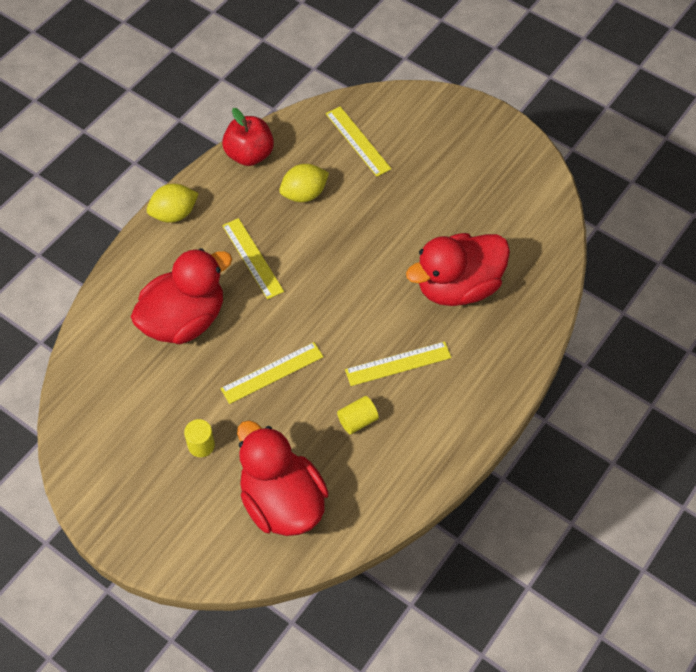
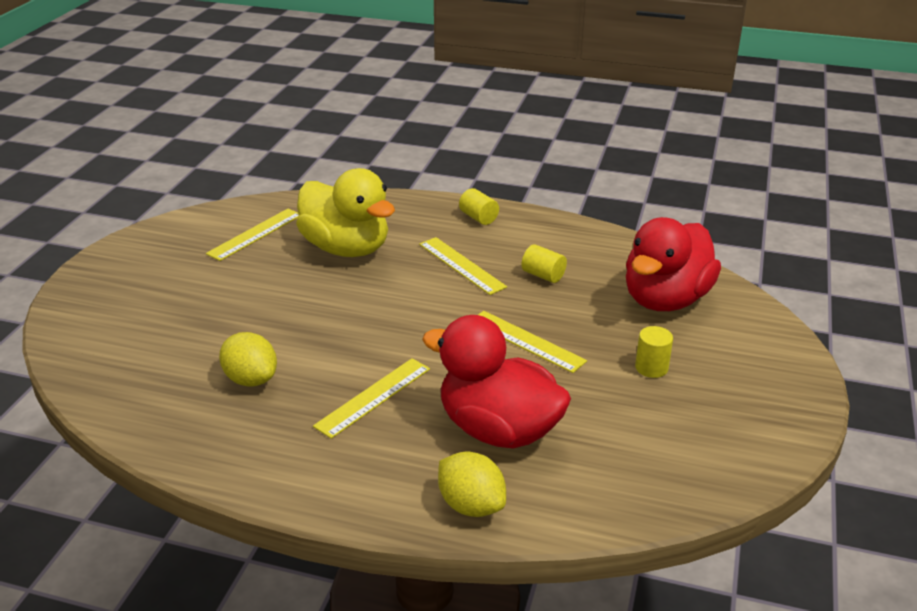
camera: 110 degrees left, 25 degrees down
yellow lemon [147,184,199,223] -> yellow lemon moved to [438,451,506,517]
red apple [222,108,274,166] -> none
yellow ruler [326,106,391,177] -> yellow ruler moved to [206,209,298,261]
red duck [406,233,510,306] -> yellow duck [296,168,395,257]
none -> yellow cylinder [459,188,499,225]

